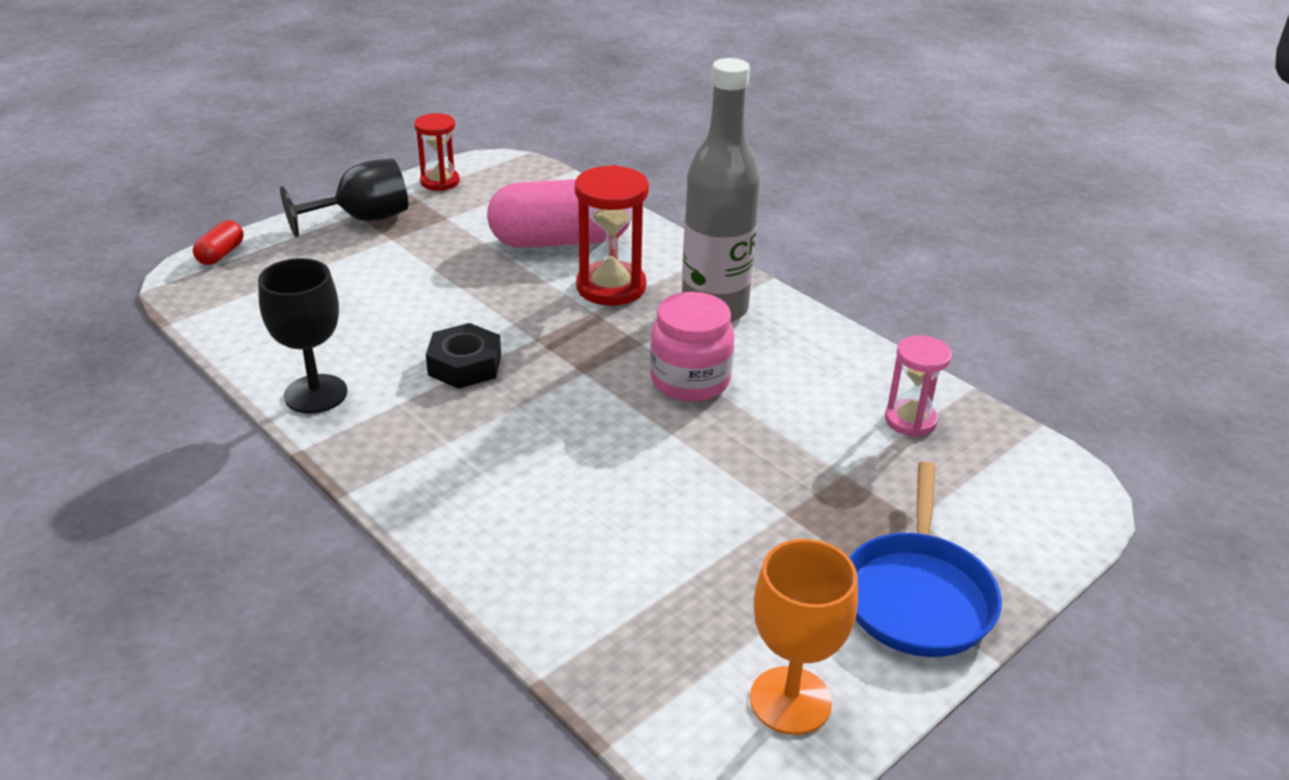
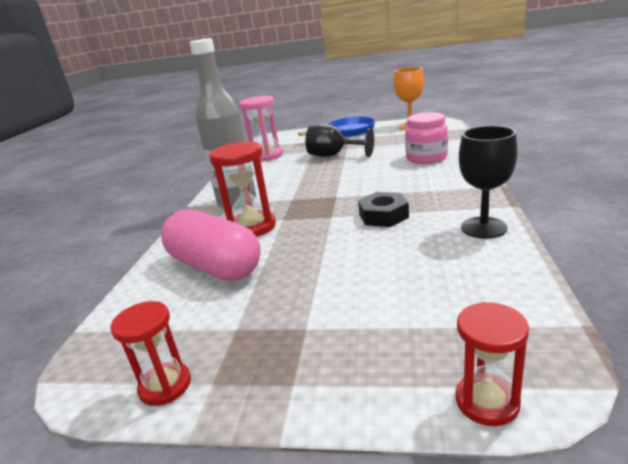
camera: 125 degrees left, 10 degrees down
red capsule [193,221,244,265] -> red hourglass [456,302,529,426]
black goblet [280,158,408,237] -> black goblet moved to [305,124,374,157]
pink jar [650,292,734,402] -> pink jar moved to [405,112,448,164]
pink hourglass [885,335,952,437] -> pink hourglass [239,95,283,161], size x1.57

